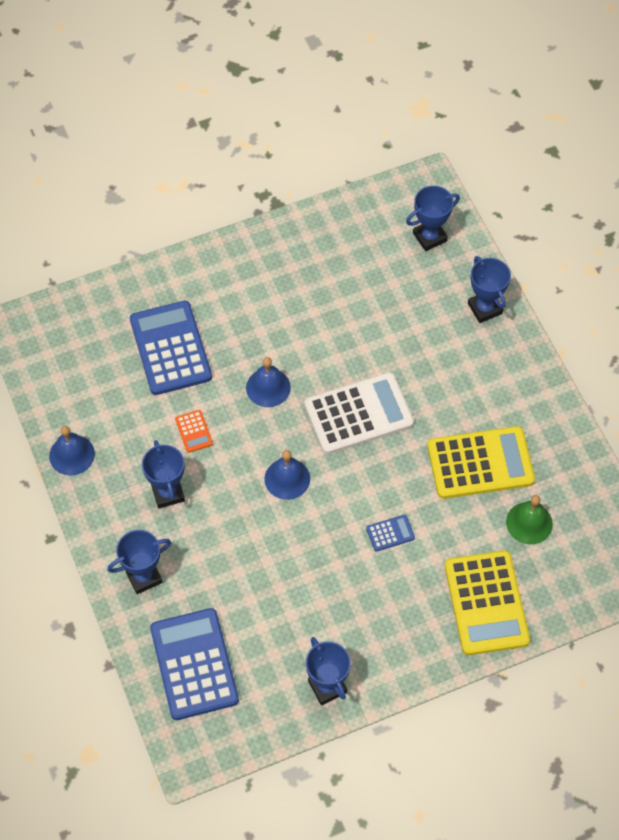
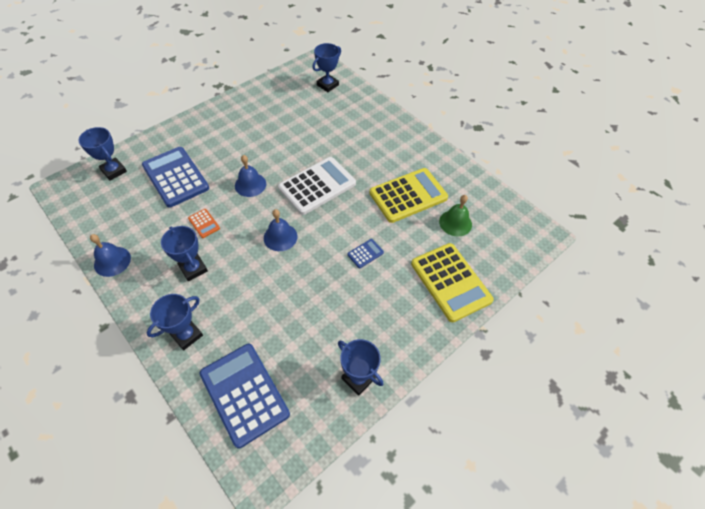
camera: 20 degrees left, 5 degrees down
blue trophy [468,256,511,323] -> blue trophy moved to [78,127,127,181]

